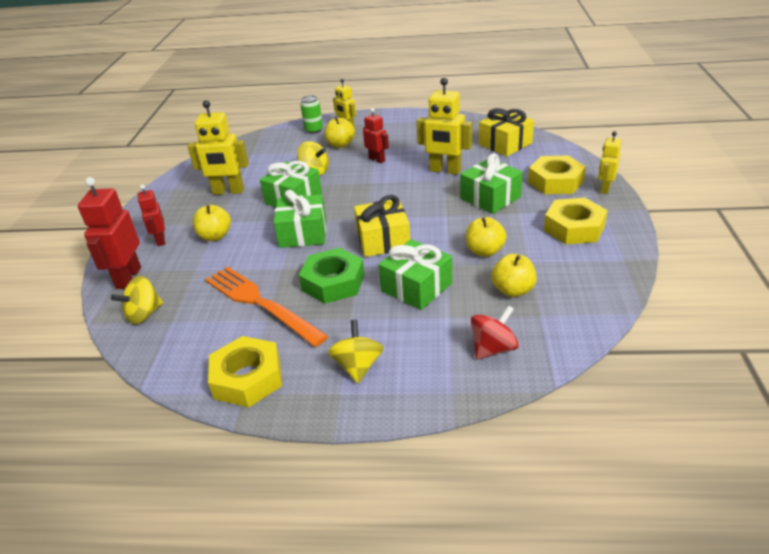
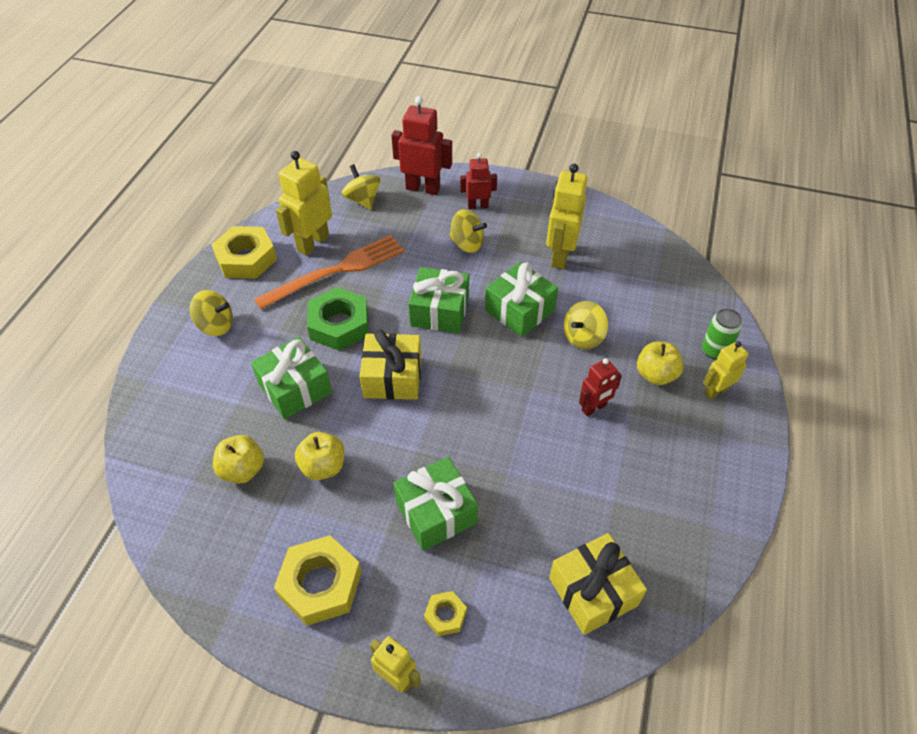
camera: 100 degrees right, 15 degrees up
yellow apple [193,205,231,241] -> yellow spinning top [449,209,487,253]
yellow robot [417,78,472,175] -> yellow robot moved to [276,151,332,256]
red spinning top [471,305,519,359] -> none
yellow nut [528,156,586,194] -> yellow nut [424,591,467,636], size x0.50

